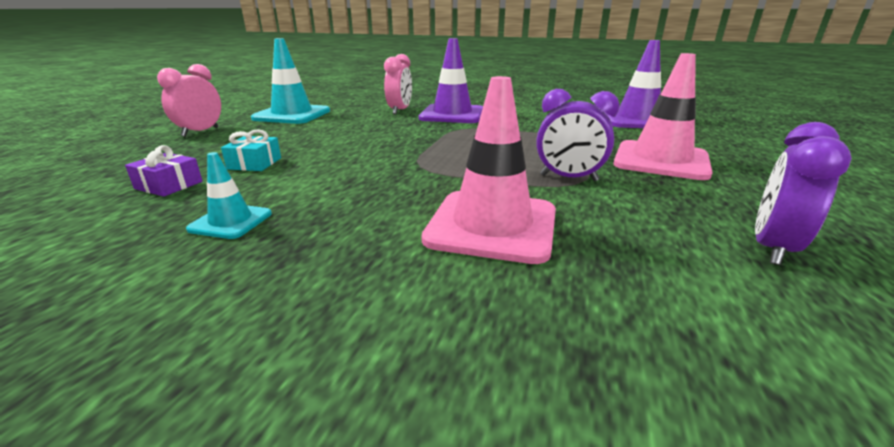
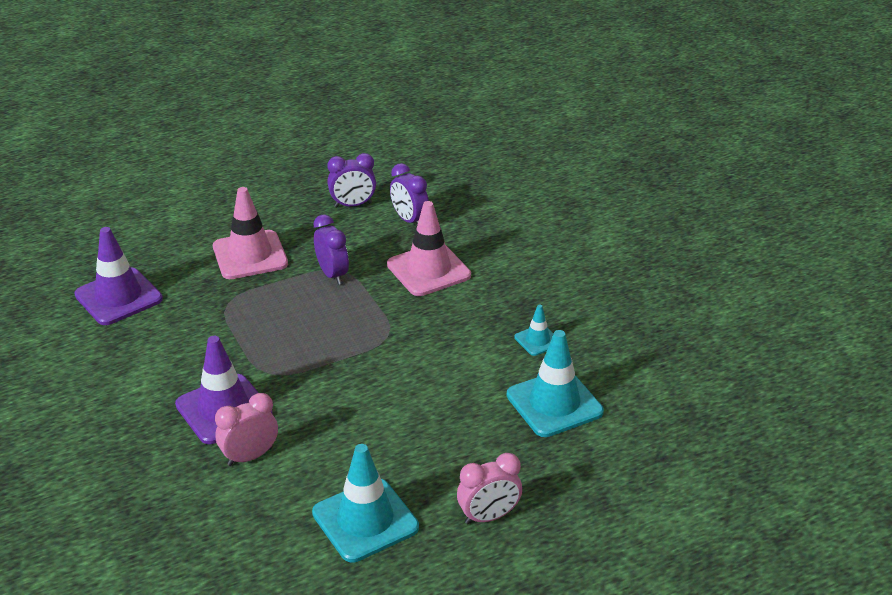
camera: 135 degrees left, 10 degrees up
purple gift [125,145,203,197] -> turquoise traffic cone [507,330,604,437]
turquoise gift [221,129,281,171] -> none
none -> purple clock [390,163,429,225]

